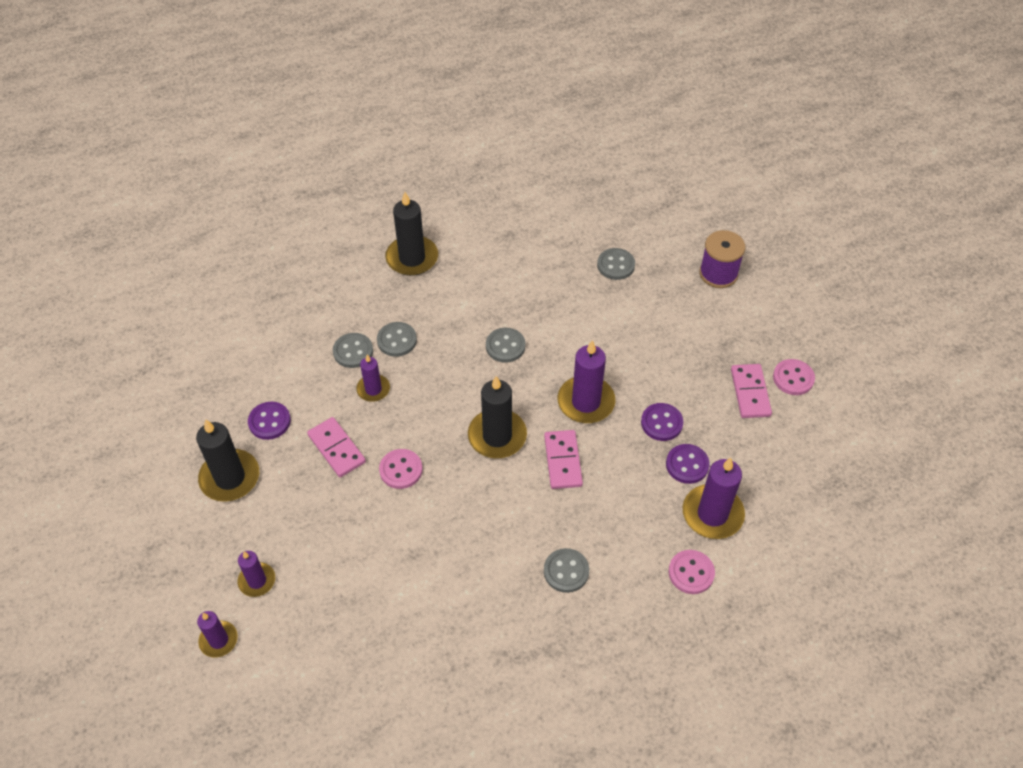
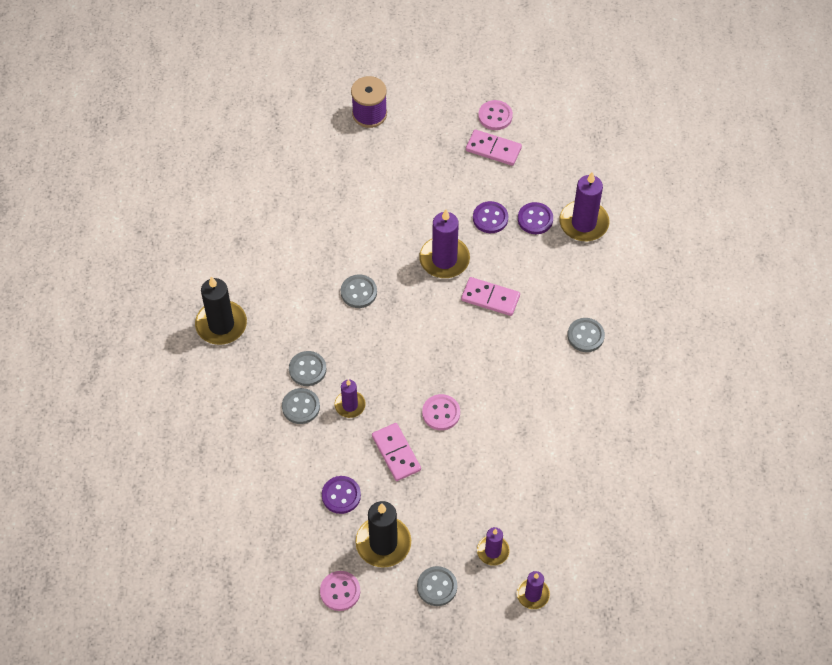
camera: 65 degrees left, 5 degrees up
pink domino [307,417,366,477] -> pink domino turned 75 degrees clockwise [372,423,421,481]
black candle [468,376,527,458] -> none
grey button [597,248,635,280] -> grey button moved to [417,566,457,606]
pink button [669,550,715,594] -> pink button moved to [320,571,360,611]

